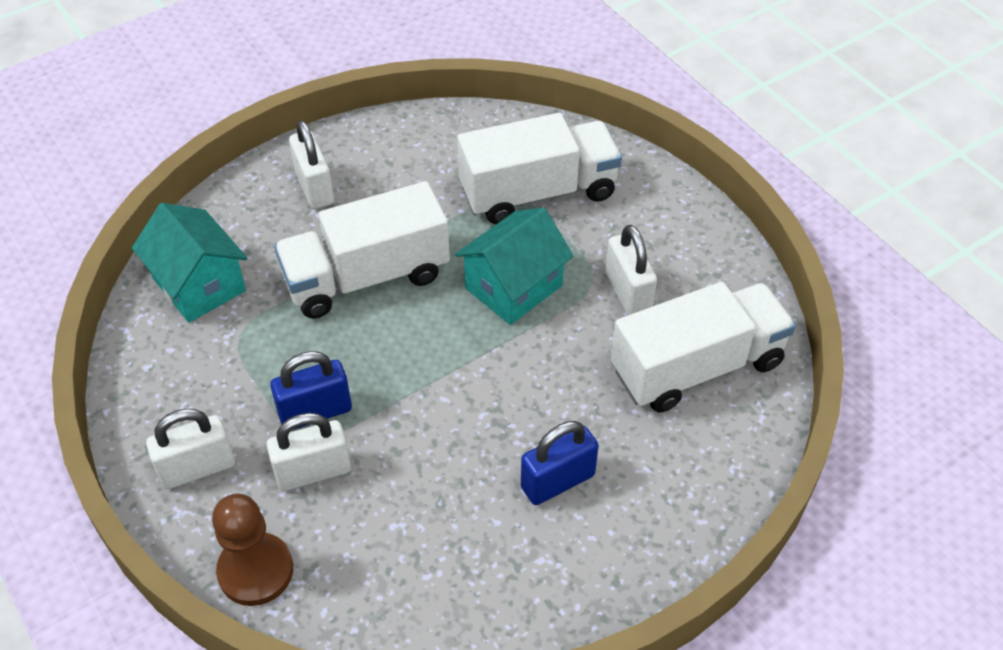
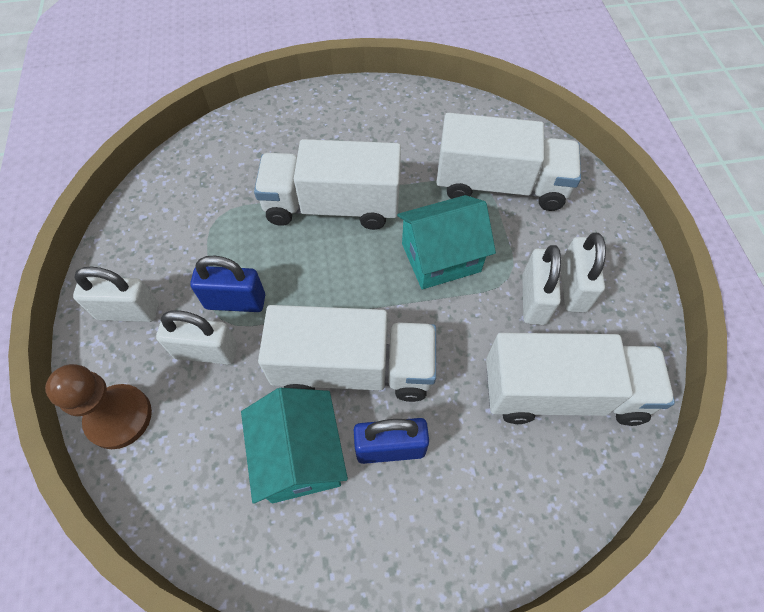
camera: 25 degrees right, 10 degrees up
turquoise house [132,203,247,323] -> turquoise house moved to [241,388,348,504]
white padlock [289,120,334,209] -> white padlock moved to [560,233,606,313]
none -> white truck [258,305,436,402]

